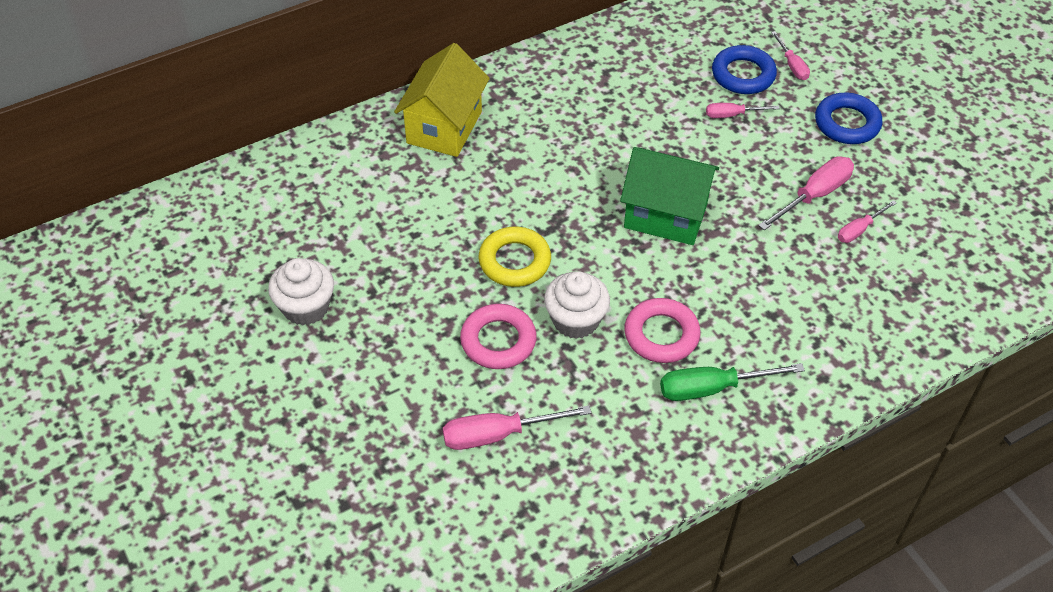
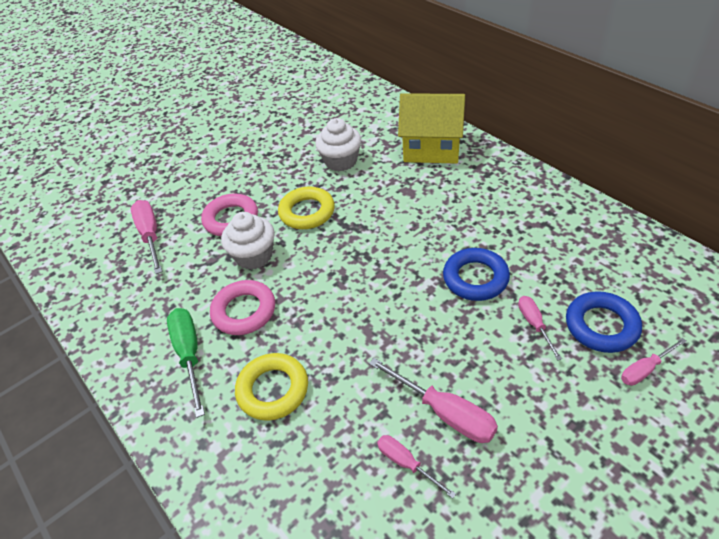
camera: 85 degrees right, 5 degrees down
white cupcake [268,258,334,326] -> white cupcake moved to [315,118,361,171]
green house [620,147,719,245] -> none
blue ring [815,93,882,144] -> blue ring moved to [443,248,510,301]
none -> yellow ring [235,353,308,421]

